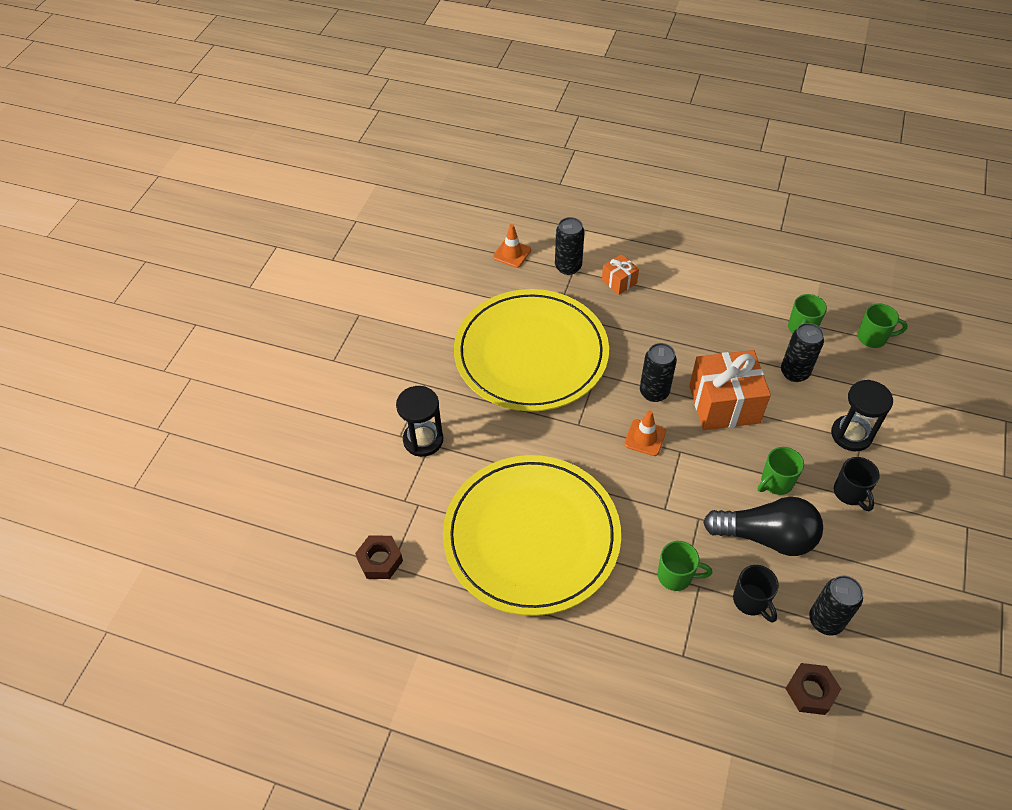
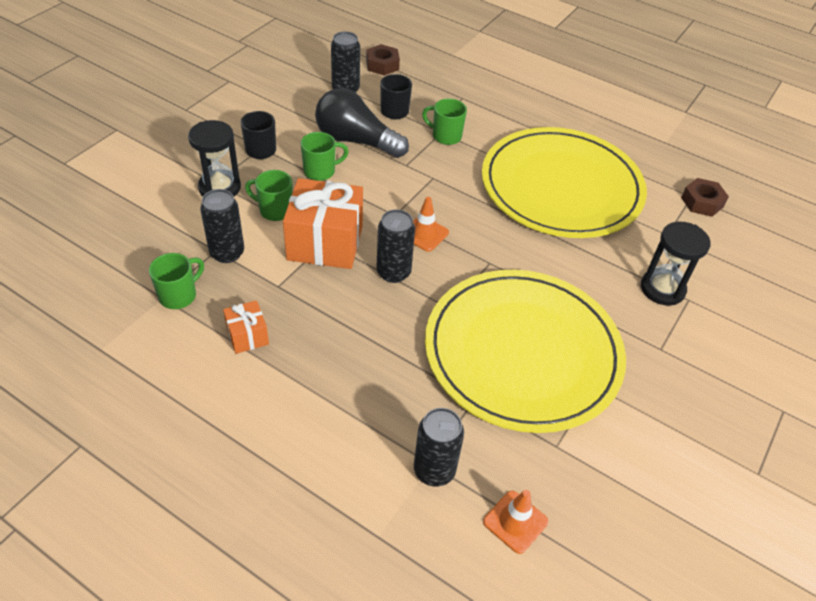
camera: 170 degrees left, 5 degrees down
orange gift [602,254,639,295] -> orange gift moved to [223,300,269,354]
green mug [857,303,908,348] -> green mug moved to [245,170,293,221]

